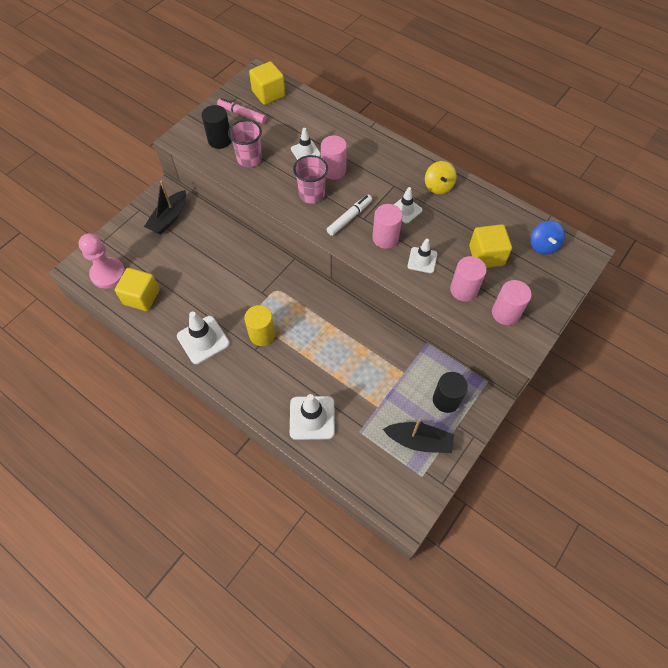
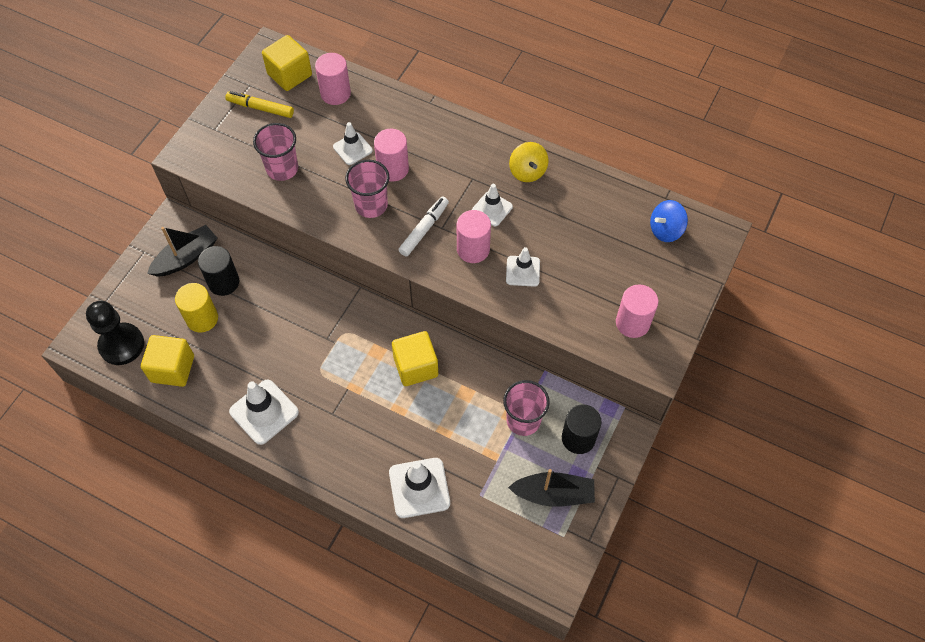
camera: 10 degrees left, 0 degrees up
pink pawn [79,234,125,289] -> black pawn [86,301,144,365]
black boat [144,181,186,234] -> black boat turned 150 degrees counterclockwise [147,225,217,277]
black cylinder [202,105,231,149] -> black cylinder moved to [198,246,239,296]
pink marker [217,98,266,124] -> yellow marker [225,91,294,118]
yellow cylinder [244,305,275,346] -> yellow cylinder moved to [175,283,218,333]
pink cylinder [450,256,487,301] -> pink cylinder moved to [315,53,351,105]
yellow cube [469,224,512,268] -> yellow cube moved to [392,331,438,386]
blue spinning top [531,220,565,254] -> blue spinning top turned 75 degrees clockwise [650,200,688,242]
none -> pink cup [503,380,550,436]

